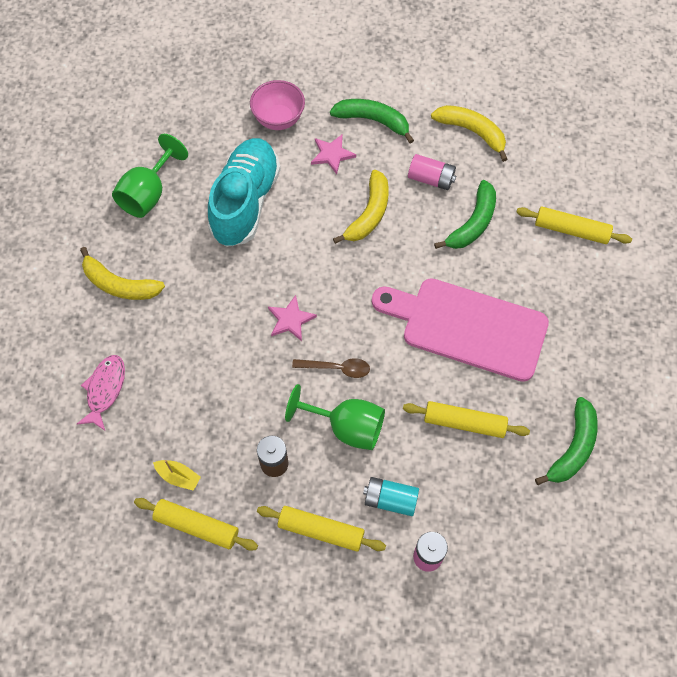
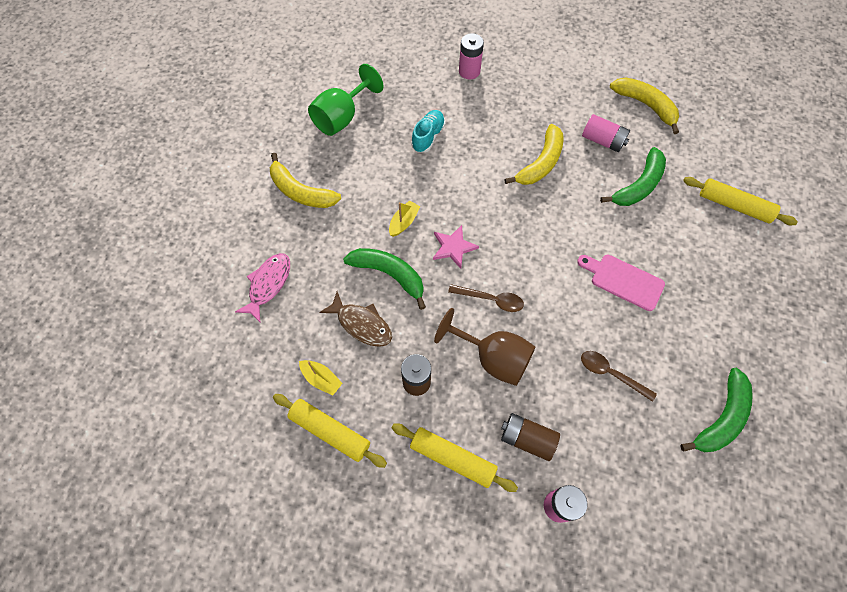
camera: 10 degrees right, 0 degrees up
turquoise shoe [208,138,281,247] -> turquoise shoe [411,110,445,152], size x0.46
pink bowl [250,80,305,130] -> pink battery [459,33,484,79]
green goblet [285,384,385,450] -> brown goblet [434,308,536,386]
pink star [311,134,356,174] -> none
green banana [330,99,414,144] -> green banana moved to [343,248,426,310]
turquoise battery [363,477,419,516] -> brown battery [501,413,560,461]
pink cutting board [372,278,549,382] -> pink cutting board [577,255,665,311], size x0.50
yellow rolling pin [403,401,530,438] -> brown spoon [581,351,657,402]
none -> brown fish [319,292,392,347]
none -> yellow boat [389,200,420,237]

